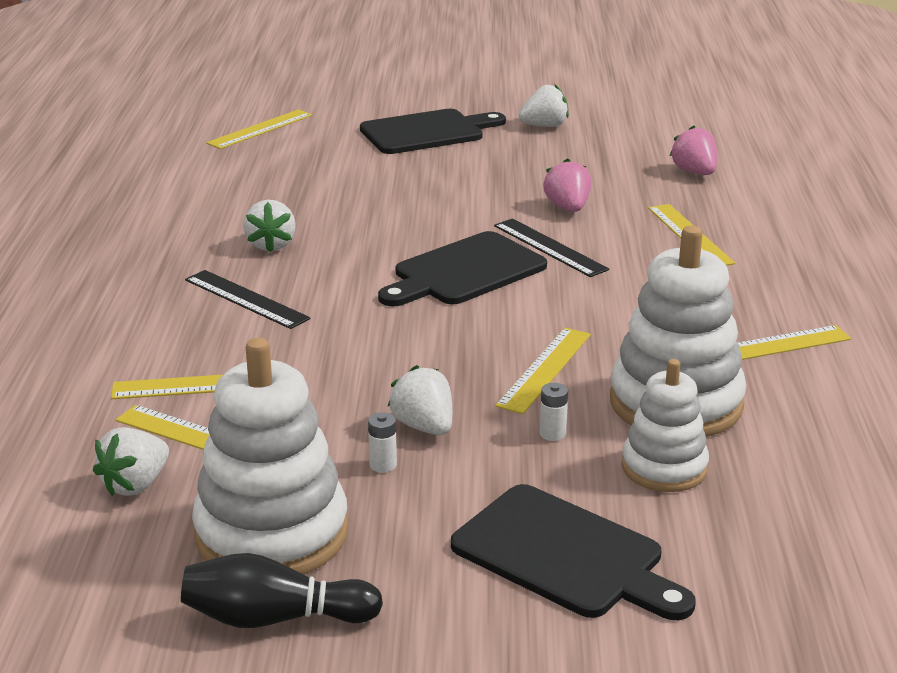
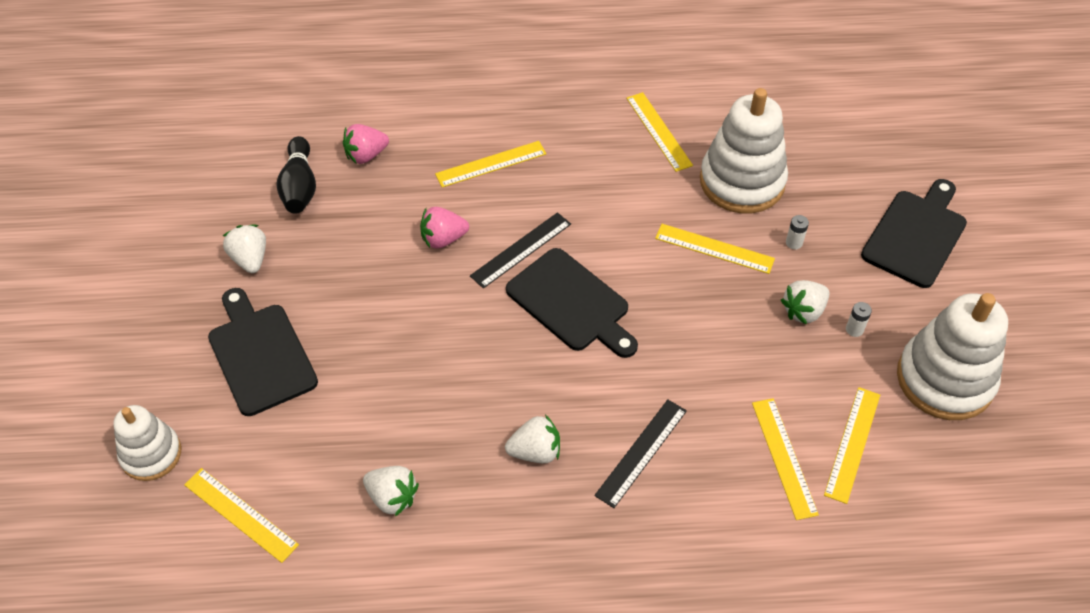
camera: 95 degrees left, 25 degrees up
white strawberry [93,427,169,496] -> white strawberry moved to [363,466,419,517]
black bowling pin [181,553,383,628] -> black bowling pin moved to [276,136,316,214]
white stacking toy [621,359,709,492] -> white stacking toy moved to [113,405,182,481]

